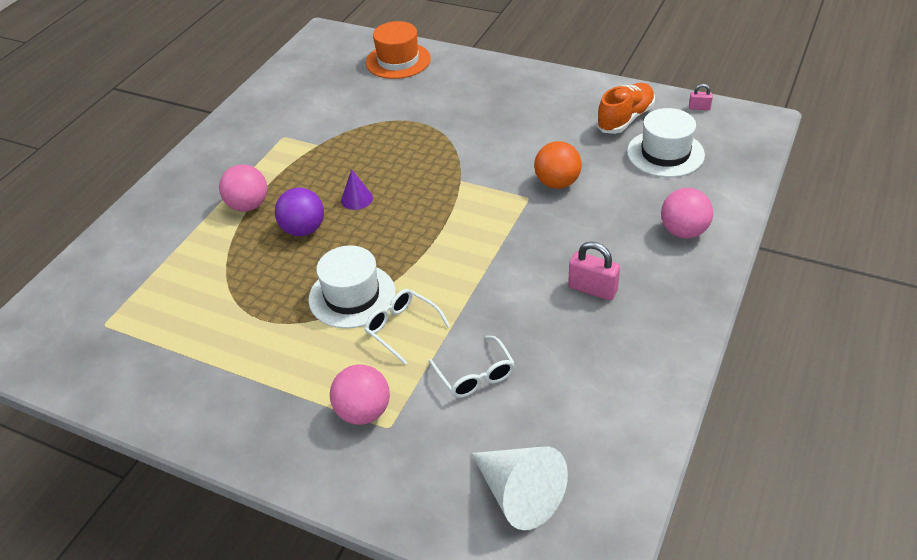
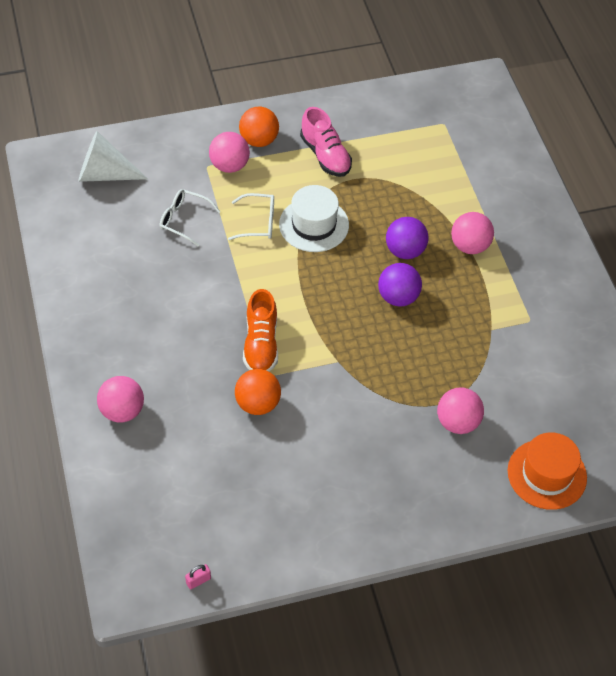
camera: 135 degrees right, 10 degrees up
purple cone [341,169,373,210] -> purple ball [378,263,422,307]
pink padlock [568,242,620,300] -> none
orange shoe [596,83,655,134] -> orange shoe moved to [243,289,278,371]
white hat [627,108,705,177] -> none
none -> orange ball [239,106,279,147]
none -> pink shoe [300,107,352,177]
none -> pink ball [437,387,484,434]

